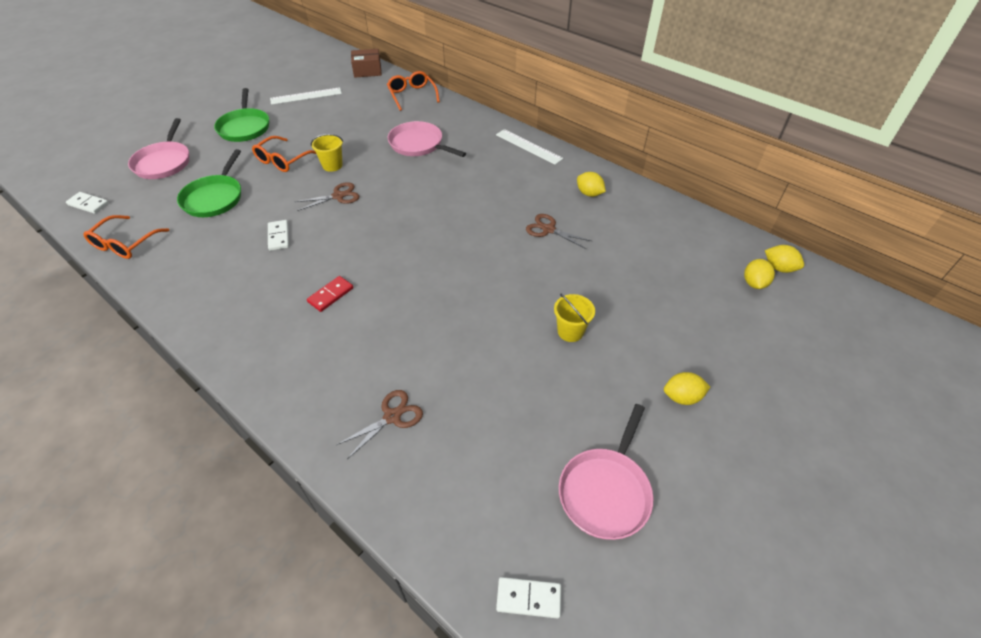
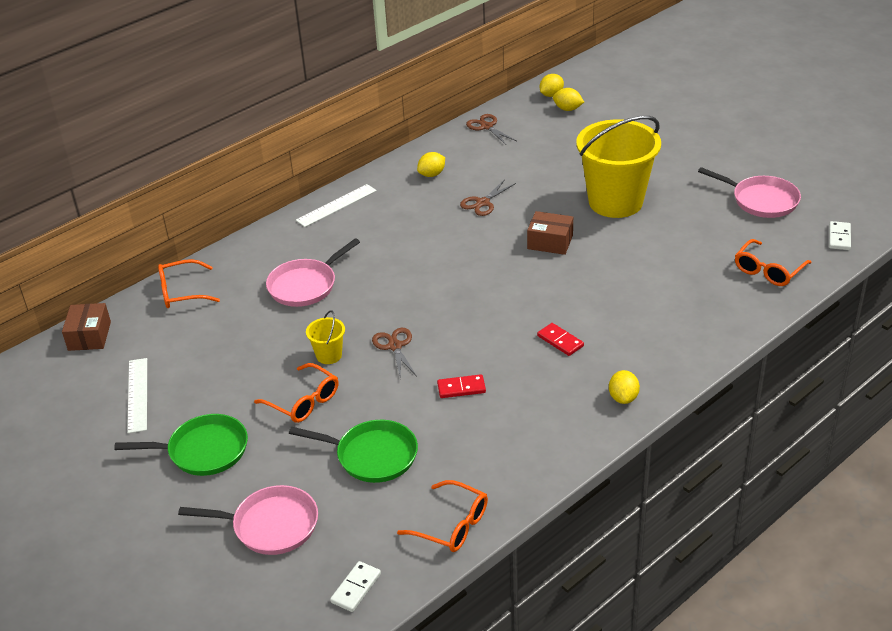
camera: 80 degrees left, 10 degrees down
white domino [268,220,289,251] -> red domino [437,374,486,398]
brown scissors [336,390,423,459] -> brown scissors moved to [466,114,517,145]
yellow bucket [554,294,595,342] -> yellow bucket [576,116,661,218], size x2.40
yellow lemon [664,372,710,405] -> yellow lemon moved to [609,370,640,404]
none -> brown box [527,211,573,255]
none -> orange glasses [735,239,812,286]

